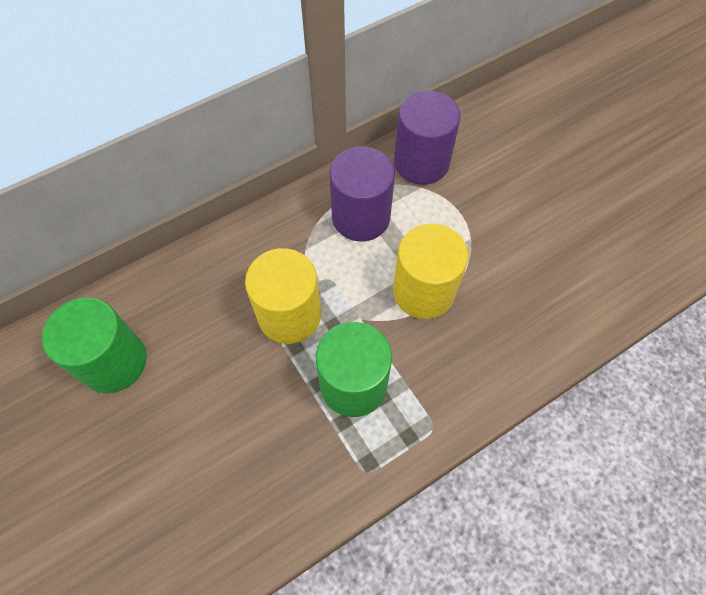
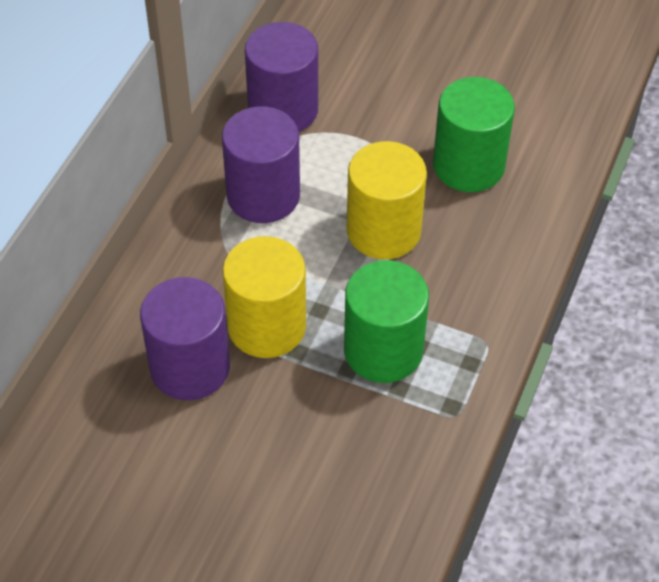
camera: 35 degrees left, 10 degrees down
green cylinder [42,298,147,393] -> green cylinder moved to [433,77,515,192]
none -> purple cylinder [140,277,230,400]

